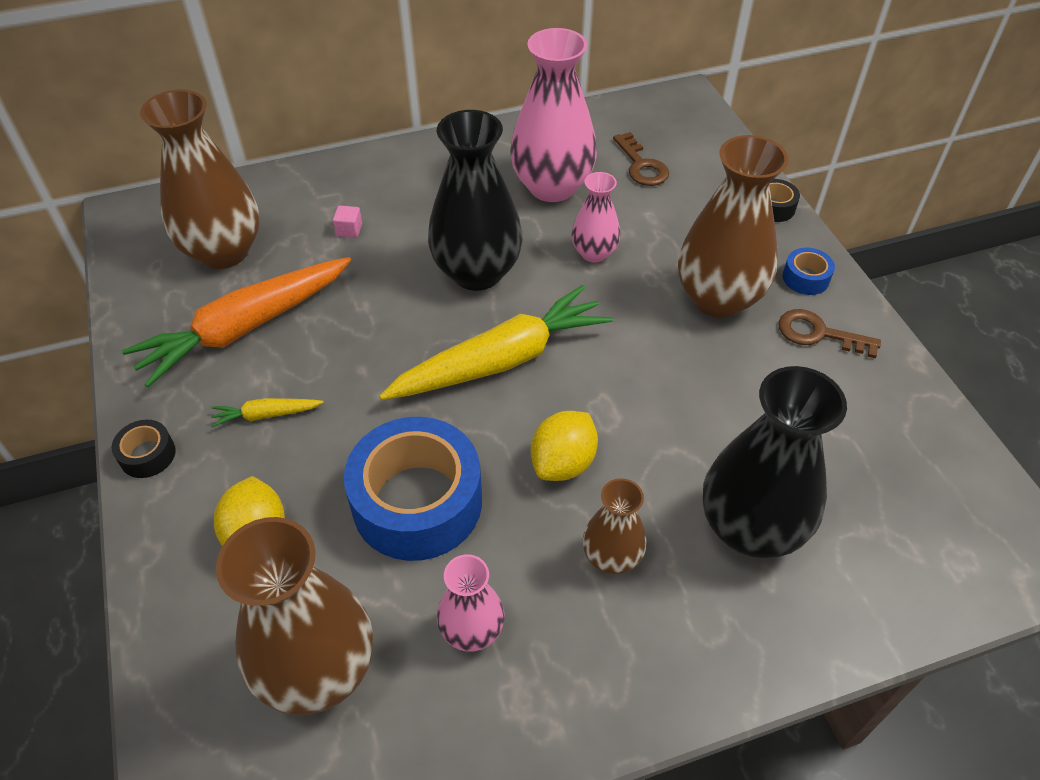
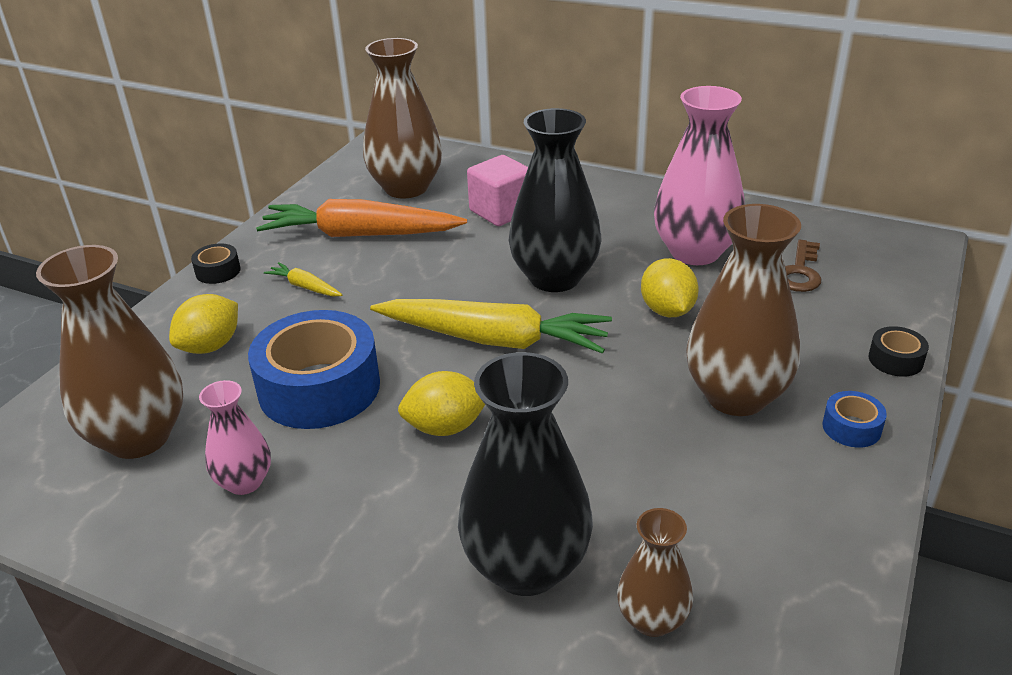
camera: 45 degrees right, 15 degrees down
pink cube [333,205,362,238] -> pink cube [467,155,528,226], size x2.31
pink vase [572,172,621,263] -> yellow lemon [641,258,699,317]
brown vase [583,478,647,574] -> brown vase moved to [617,508,693,637]
brown key [778,309,881,358] -> none

